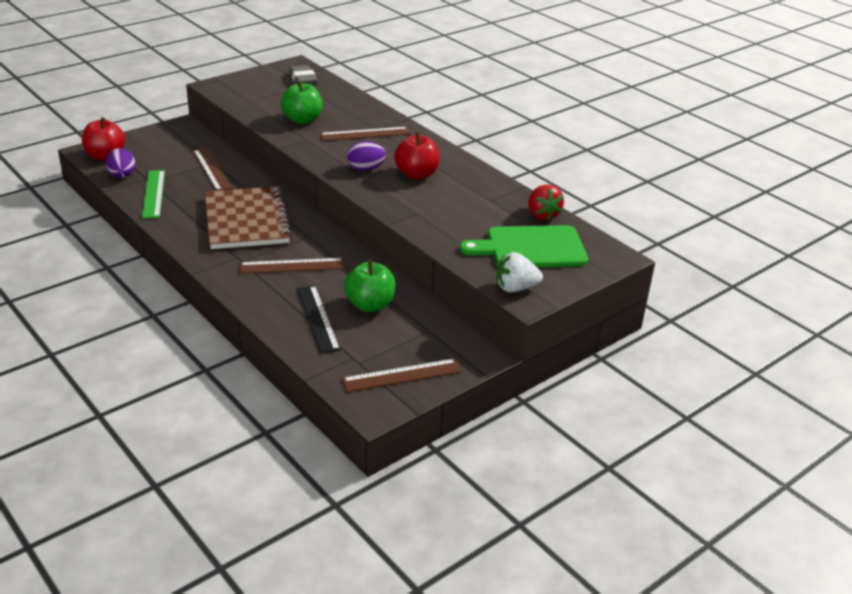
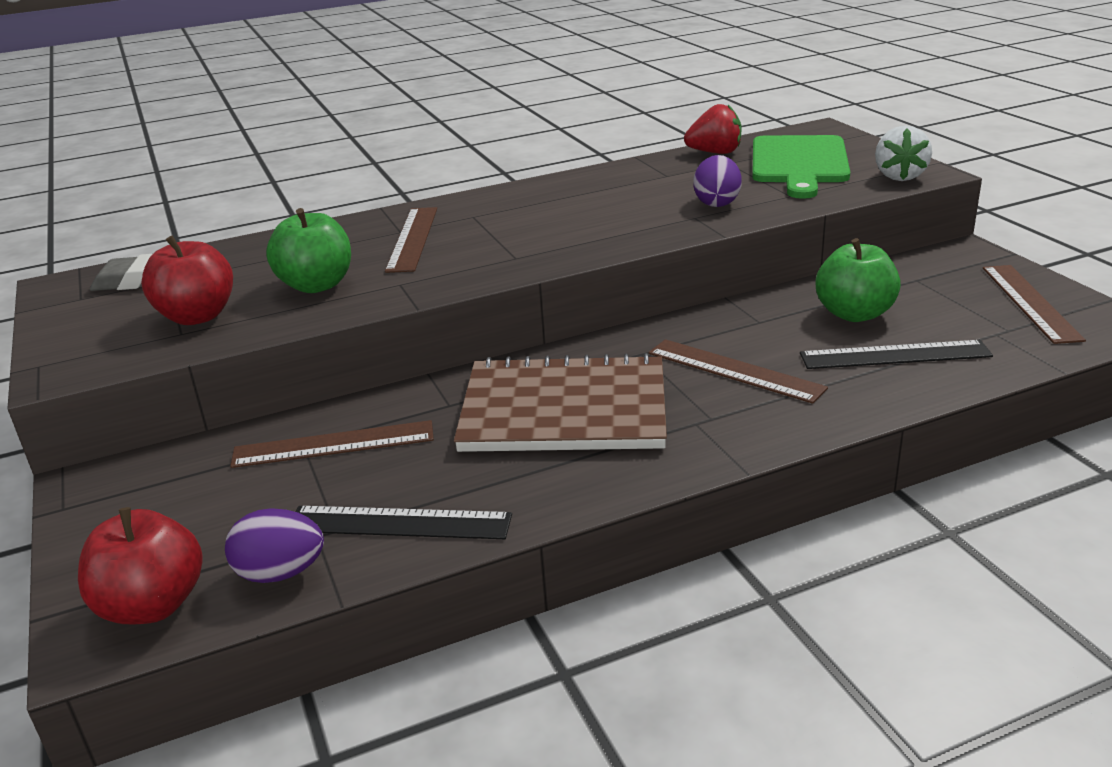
camera: 70 degrees left, 5 degrees down
green ruler [142,170,165,218] -> black ruler [295,506,512,539]
brown ruler [240,258,345,274] -> brown ruler turned 60 degrees counterclockwise [648,339,828,404]
purple egg [347,141,386,171] -> purple egg moved to [693,155,742,207]
red apple [394,132,440,179] -> red apple moved to [141,235,233,325]

